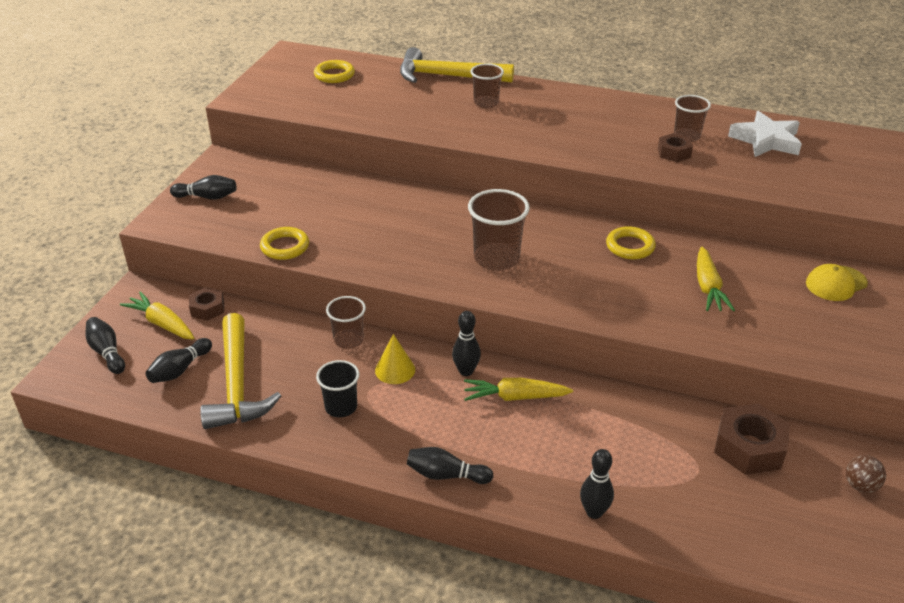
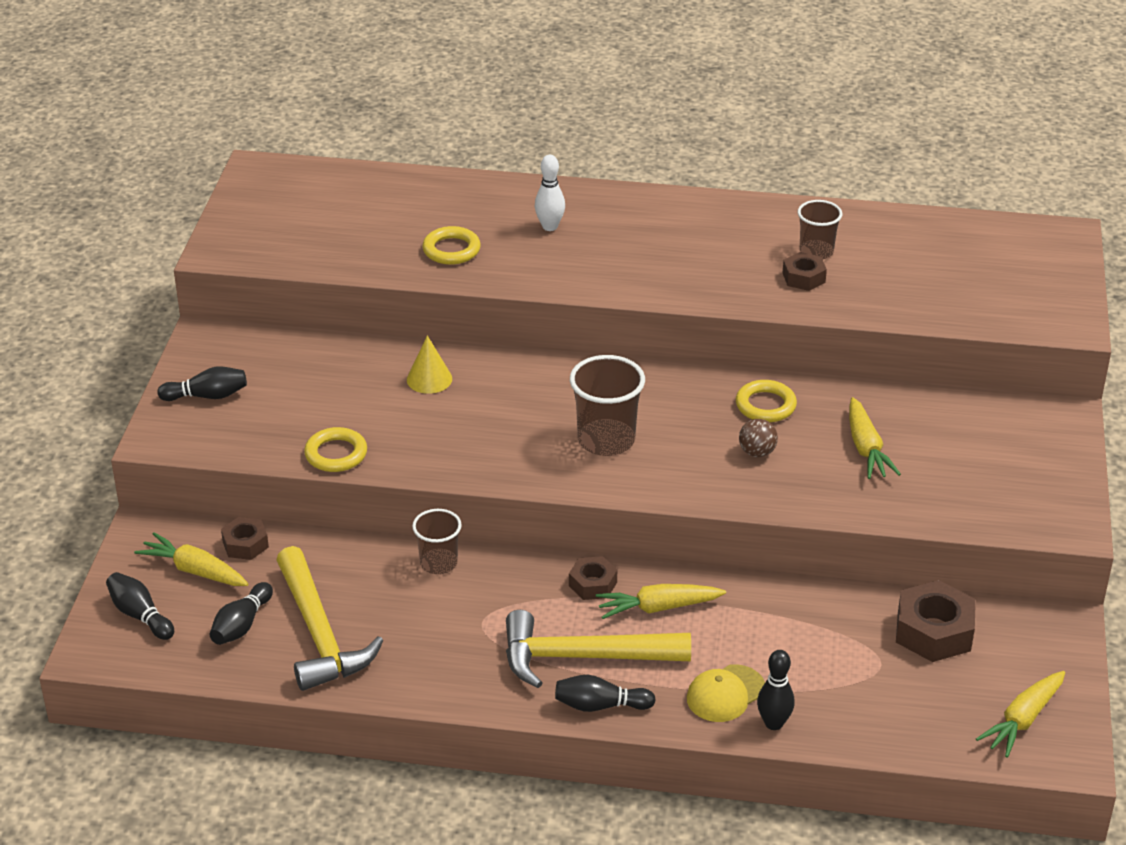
camera: 10 degrees left, 0 degrees up
yellow ring [314,60,355,83] -> yellow ring moved to [422,226,481,265]
black cup [316,360,359,417] -> none
yellow cone [375,334,415,384] -> yellow cone moved to [407,335,452,394]
yellow hammer [400,47,514,83] -> yellow hammer moved to [506,610,691,688]
black bowling pin [452,311,481,376] -> brown nut [569,556,617,600]
brown cup [471,64,504,108] -> white bowling pin [535,155,565,231]
white star [728,111,802,157] -> none
yellow cap [806,264,868,301] -> yellow cap moved to [687,664,765,722]
brown ball [846,455,886,493] -> brown ball moved to [739,419,778,457]
none -> yellow carrot [976,671,1065,758]

